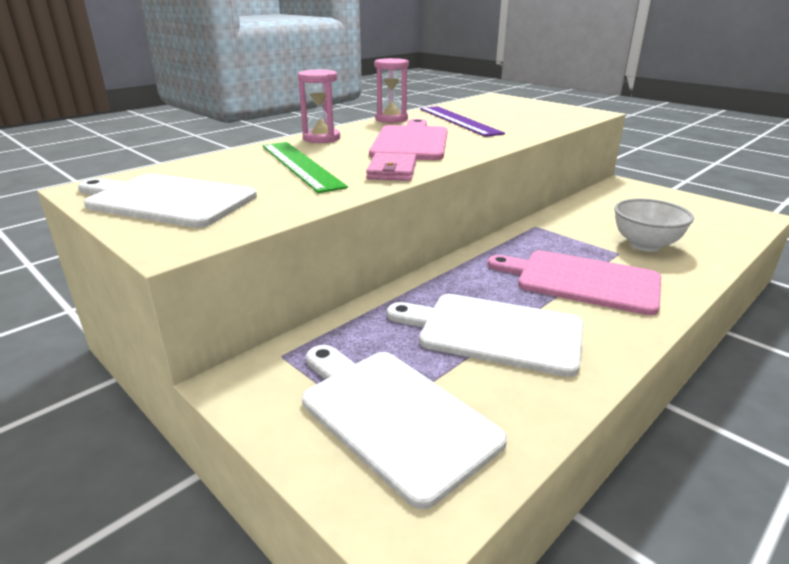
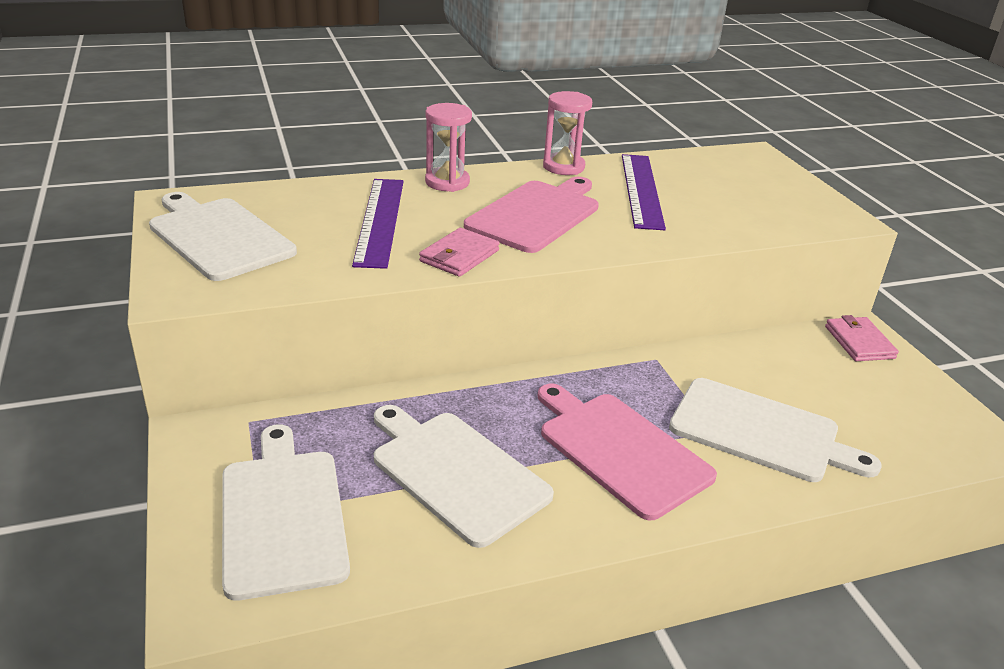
camera: 25 degrees right, 5 degrees up
green ruler [262,142,348,193] -> purple ruler [352,179,404,269]
white bowl [614,199,694,252] -> white cutting board [669,378,882,482]
none -> pink wallet [825,315,899,361]

